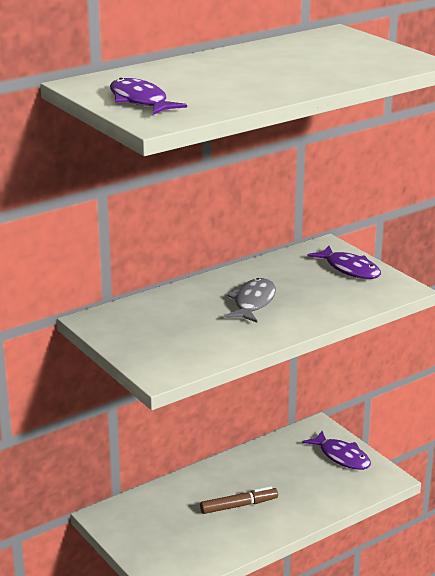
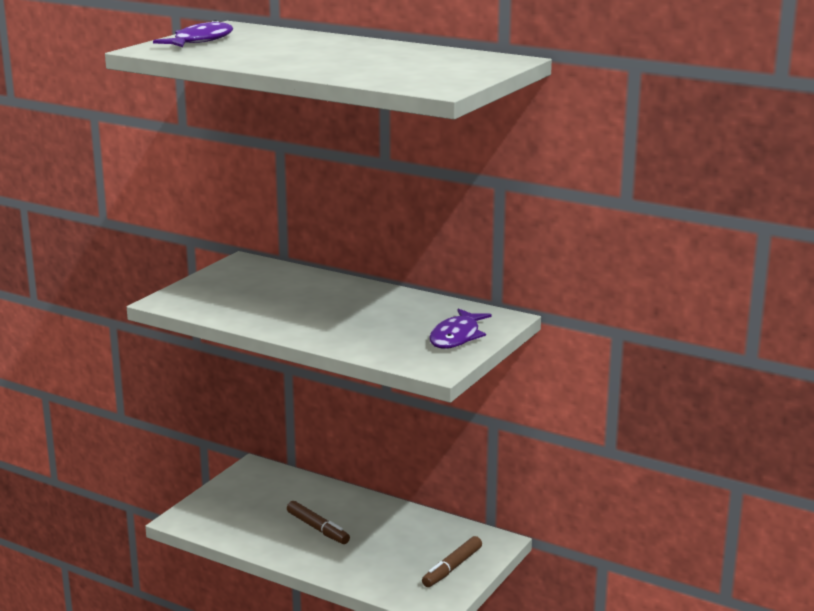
camera: 65 degrees right, 5 degrees down
grey fish [224,278,276,323] -> none
purple fish [303,431,371,470] -> brown marker [422,536,482,587]

